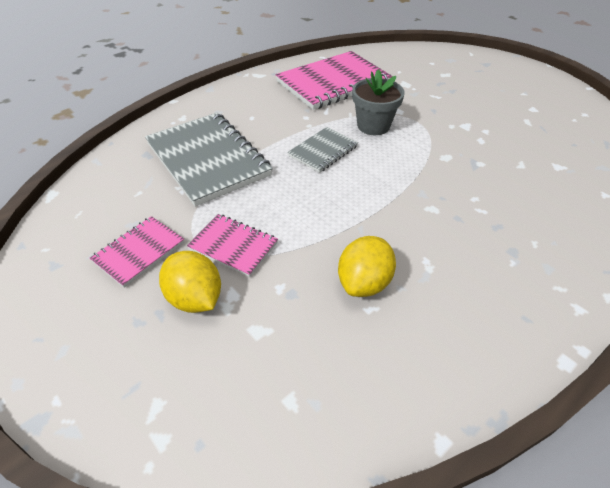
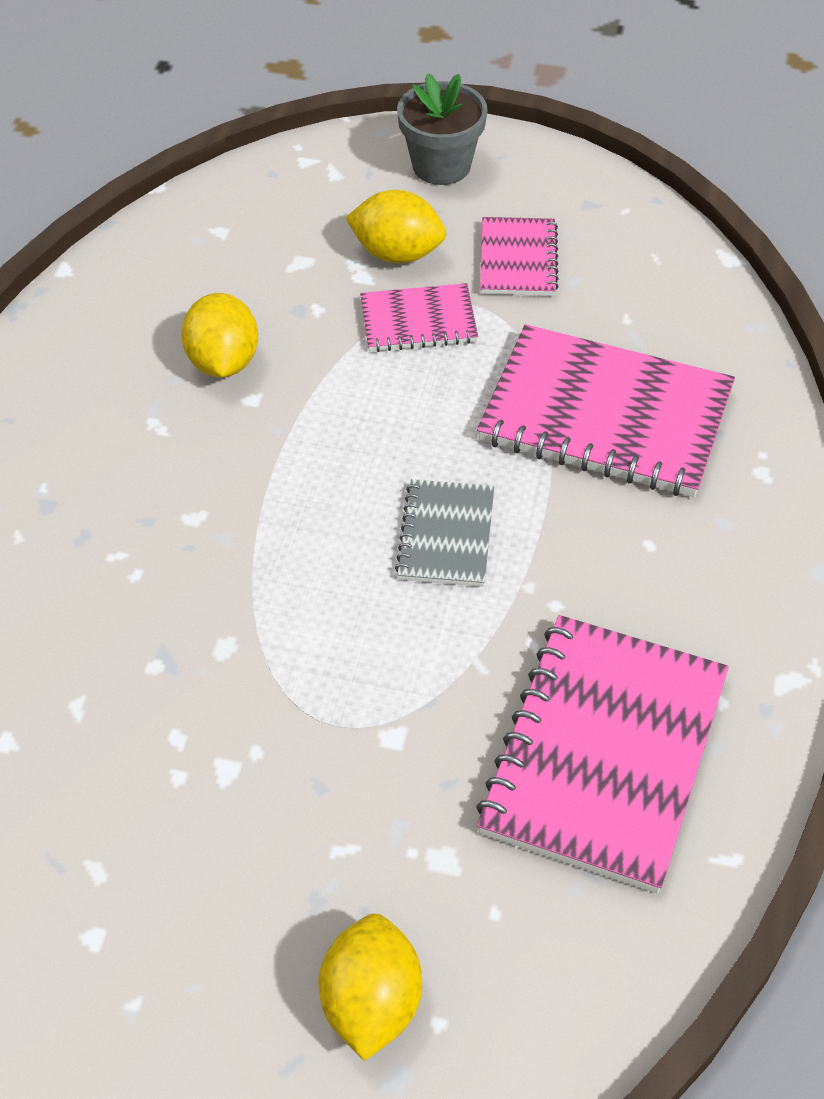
camera: 145 degrees right, 5 degrees up
grey notebook [145,113,273,207] -> pink notebook [477,324,735,497]
grey flower pot [352,69,405,135] -> grey flower pot moved to [397,73,488,185]
none -> yellow lemon [318,914,422,1061]

